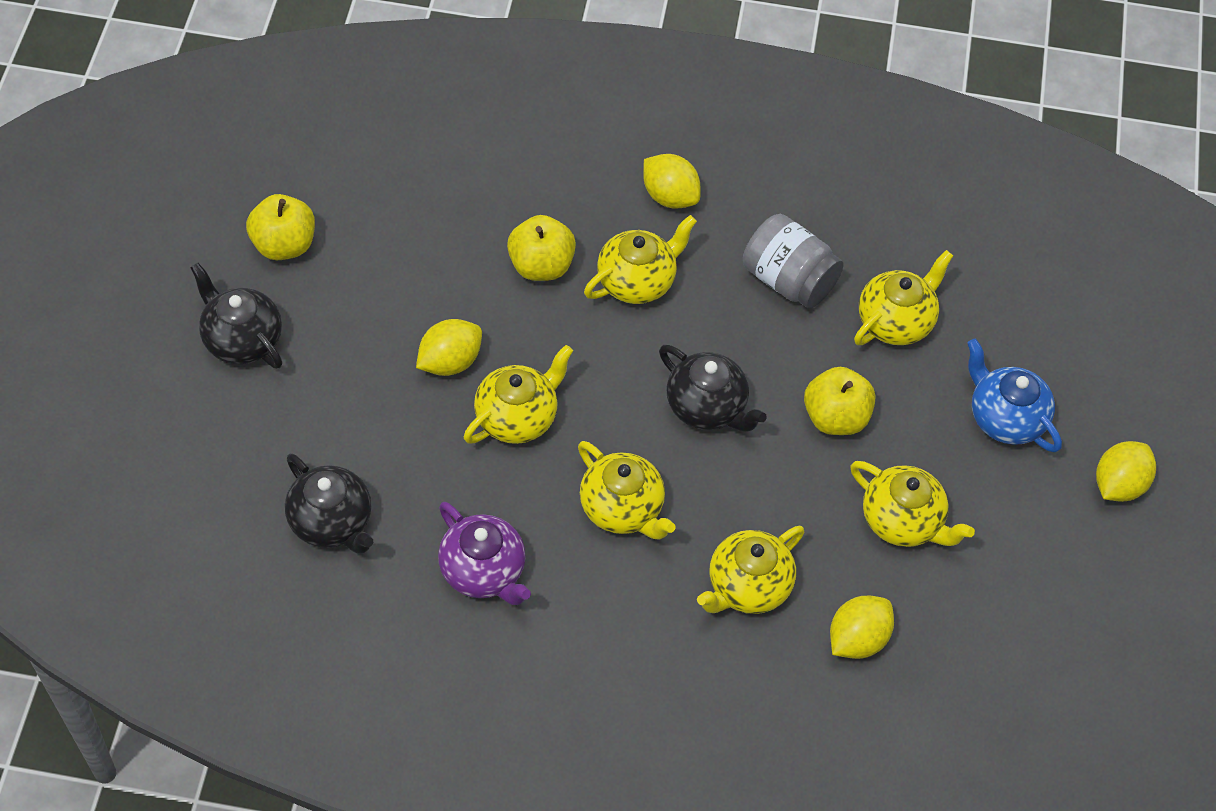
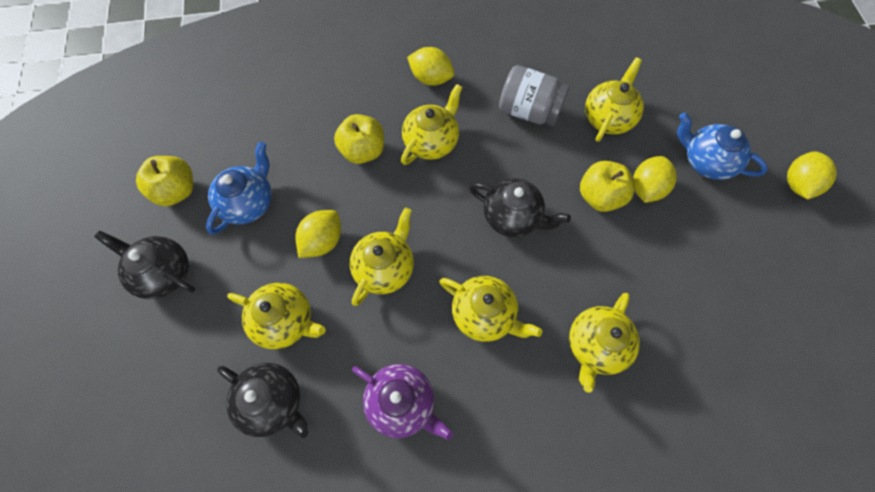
camera: 15 degrees left, 10 degrees up
yellow lemon [830,596,894,659] -> yellow lemon moved to [633,156,677,203]
yellow teapot [850,461,975,547] -> yellow teapot moved to [227,283,326,349]
none -> blue teapot [206,142,272,235]

